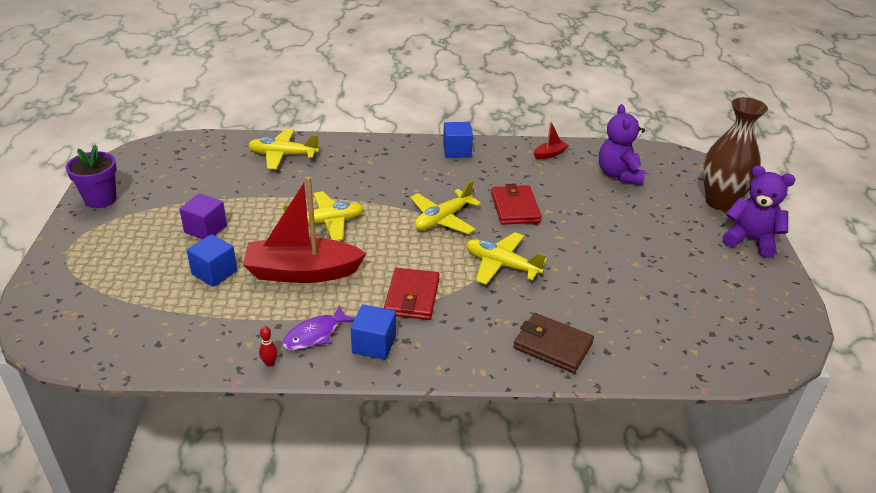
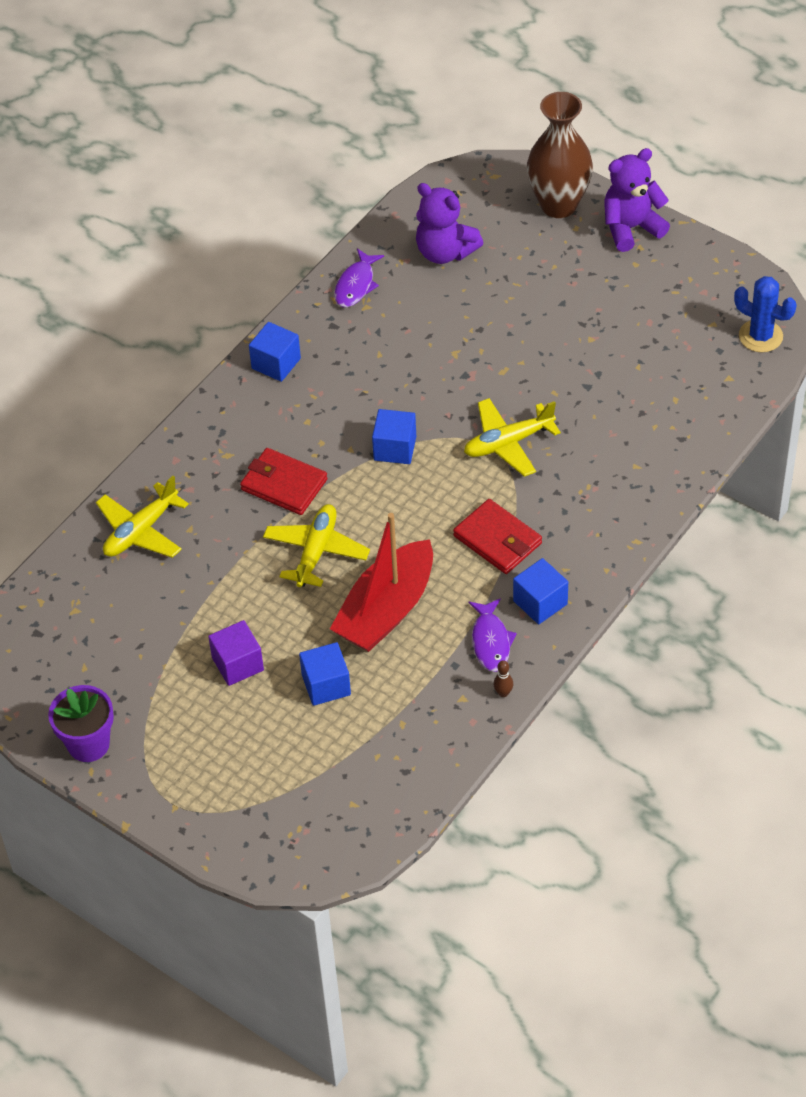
camera: 50 degrees left, 15 degrees up
red bowling pin [259,326,278,367] -> brown bowling pin [493,660,513,697]
yellow plane [410,180,481,234] -> blue cube [372,409,416,464]
red wallet [491,183,541,225] -> red wallet moved to [240,448,328,515]
brown wallet [513,313,594,373] -> none
red boat [534,121,569,159] -> purple fish [334,249,384,307]
none -> blue cactus [734,276,797,353]

